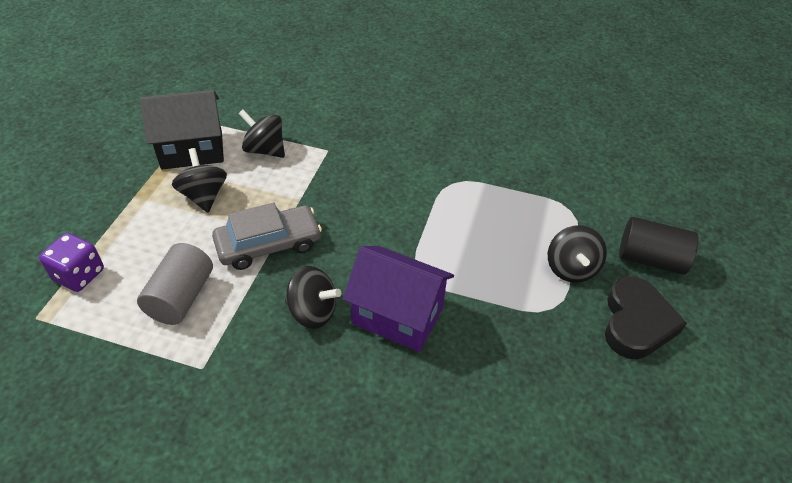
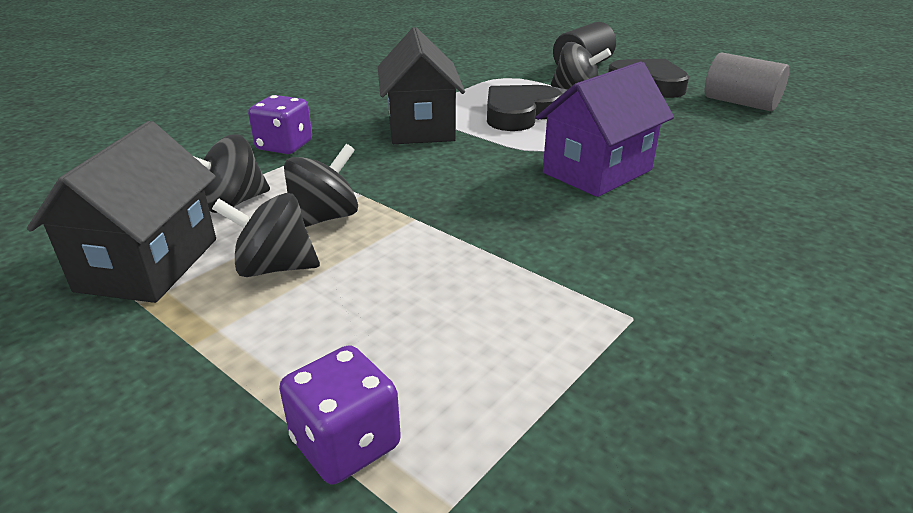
camera: 65 degrees left, 15 degrees down
grey cylinder [137,243,213,325] -> grey cylinder moved to [705,53,790,111]
grey car [212,202,322,270] -> none
black spinning top [285,266,341,329] -> black spinning top moved to [284,144,358,227]
none -> purple dice [248,95,312,154]
none -> black house [378,27,465,144]
none -> black heart [487,85,563,131]

